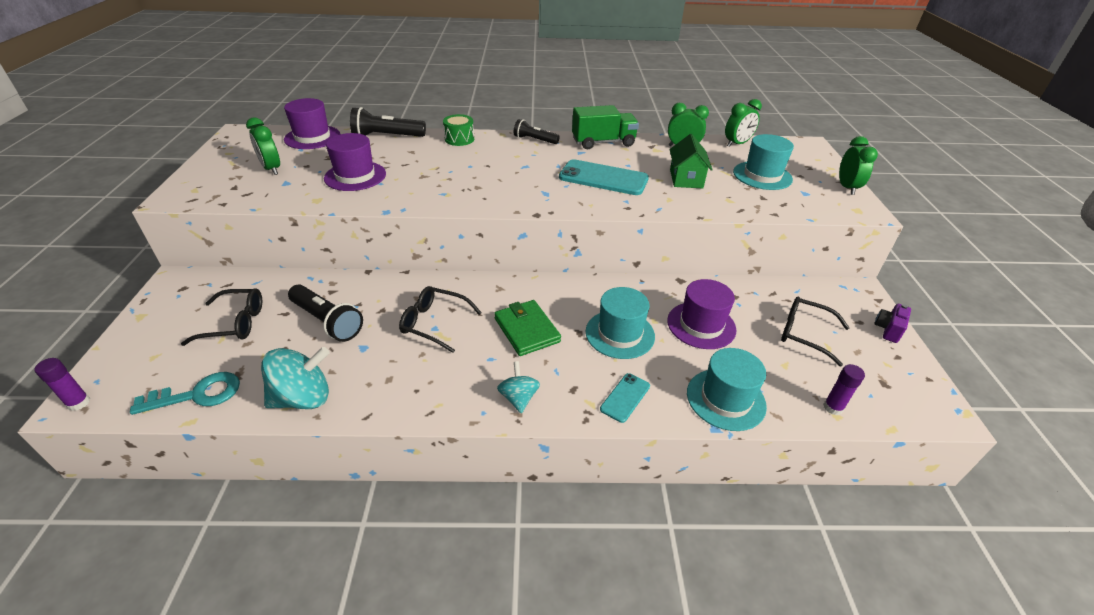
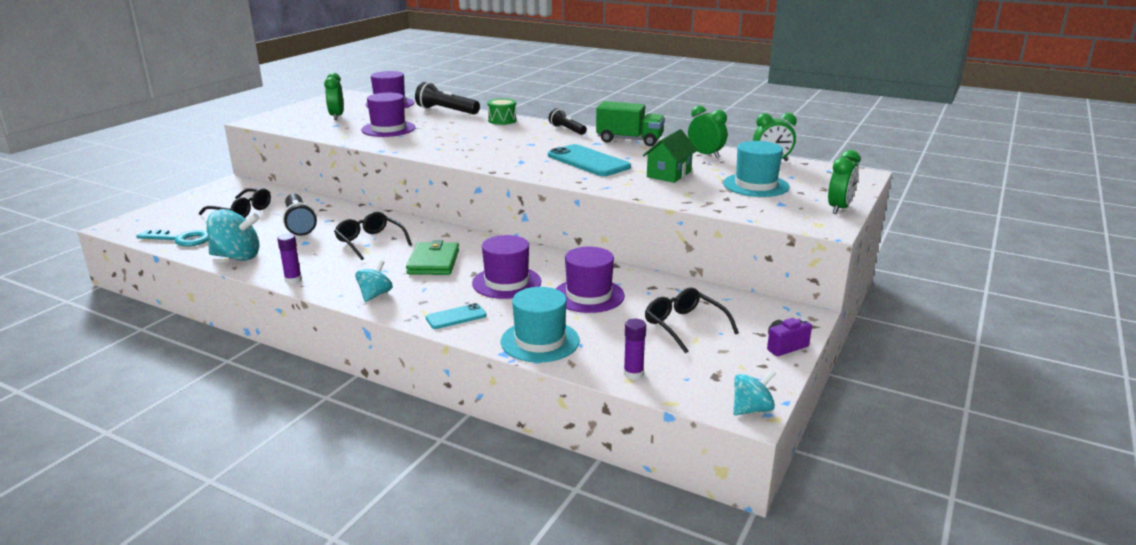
camera: 30 degrees right, 15 degrees down
purple glue stick [34,358,90,411] -> purple glue stick moved to [277,234,302,284]
turquoise hat [586,287,655,359] -> purple hat [472,235,541,299]
none -> turquoise spinning top [733,370,776,415]

